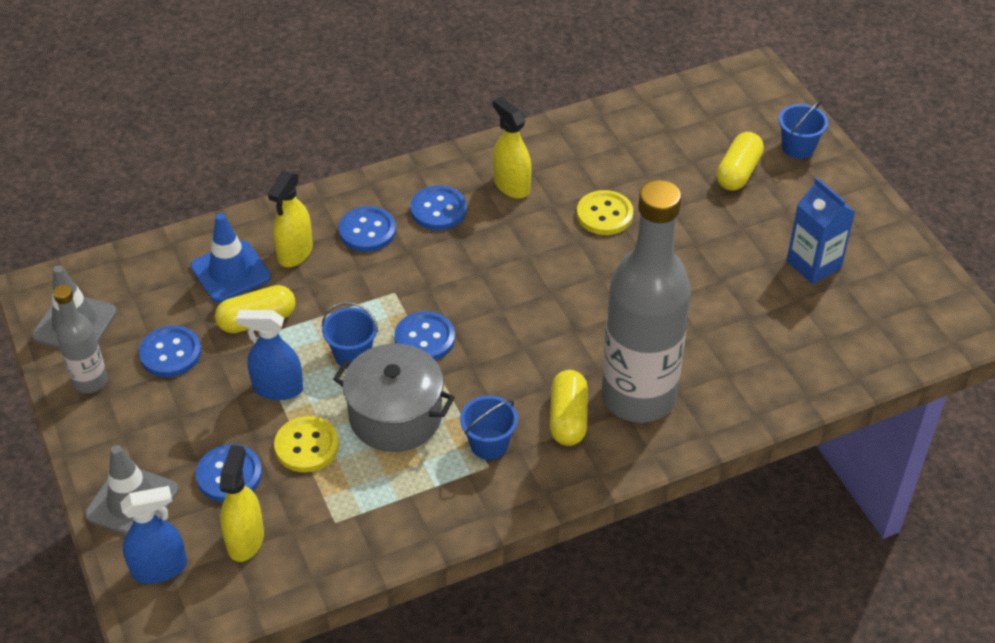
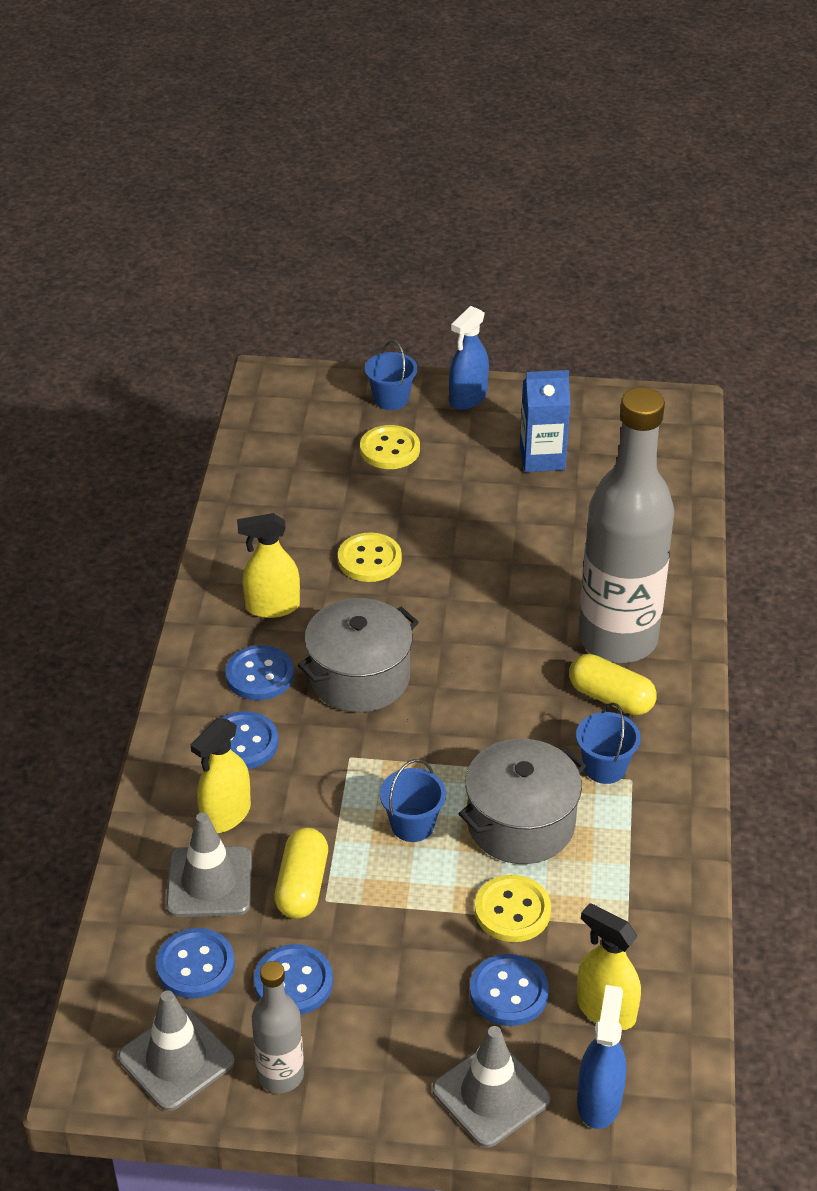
camera: 60 degrees left, 5 degrees down
blue traffic cone [190,213,271,303] -> grey traffic cone [166,812,252,917]
blue spray bottle [236,310,303,400] -> blue spray bottle moved to [449,306,489,410]
yellow spray bottle [268,171,313,267] -> yellow spray bottle turned 75 degrees clockwise [191,718,251,833]
blue button [394,311,455,360] -> blue button moved to [156,928,235,999]
yellow capsule [716,132,764,191] -> yellow button [360,425,420,469]
none -> grey pot [298,598,419,712]

